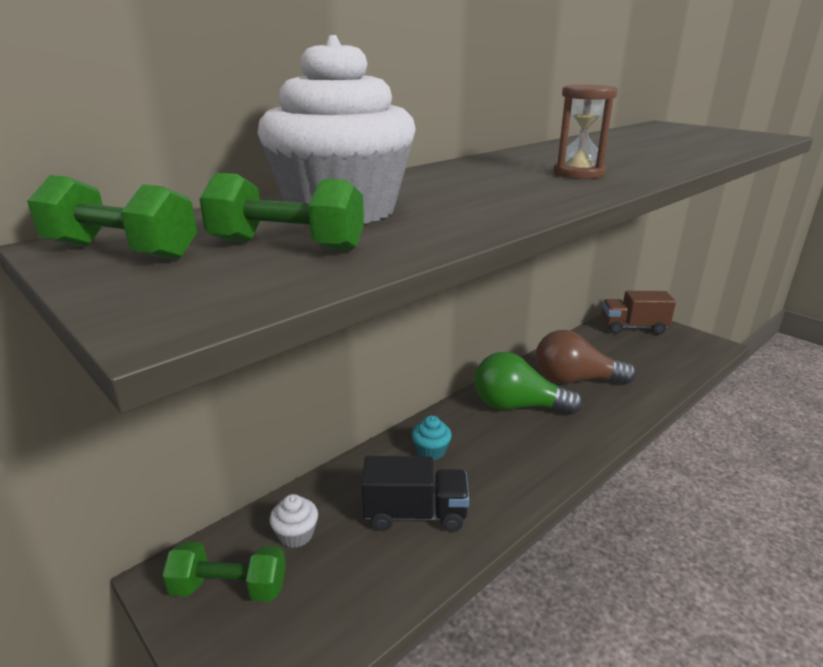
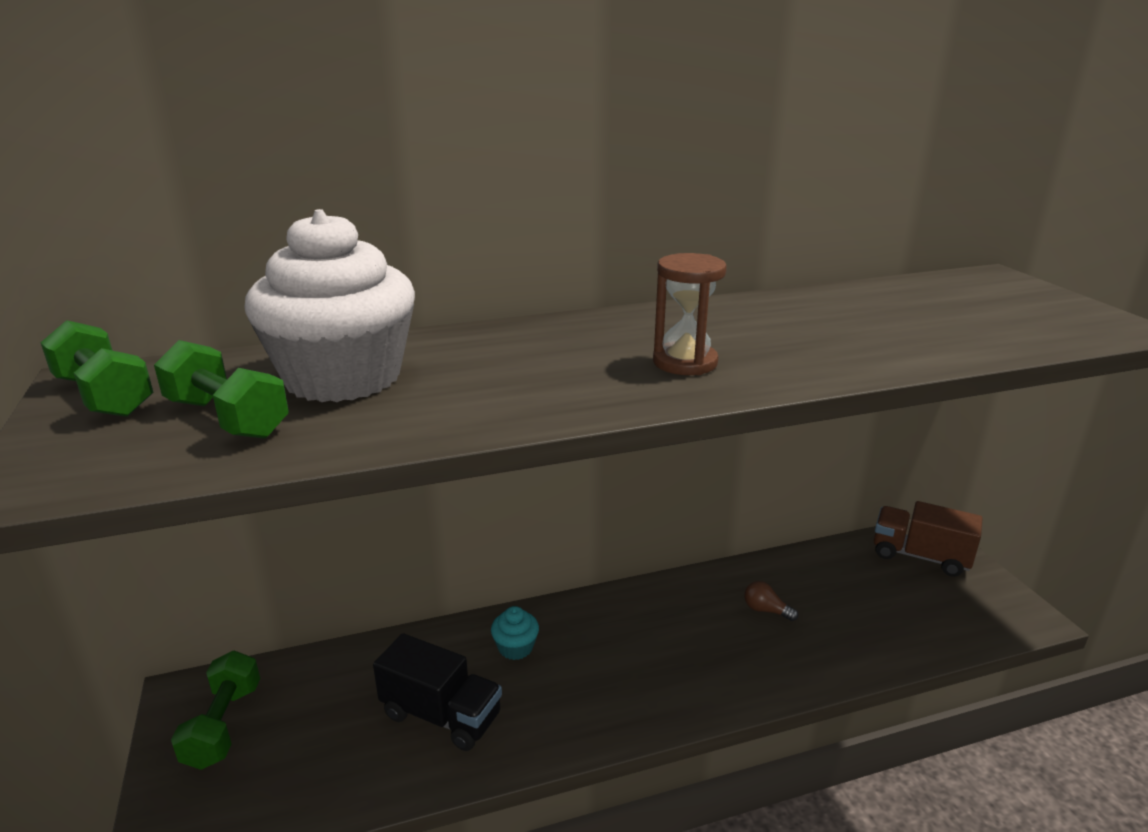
camera: 25 degrees right, 0 degrees up
green dumbbell [162,541,286,602] -> green dumbbell turned 60 degrees clockwise [171,651,260,770]
white cupcake [269,494,318,548] -> none
green light bulb [475,352,583,415] -> none
brown light bulb [536,330,636,384] -> brown light bulb [744,581,798,621], size x0.41

